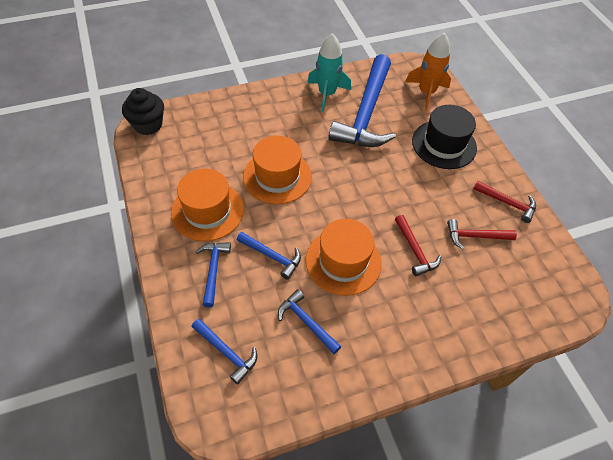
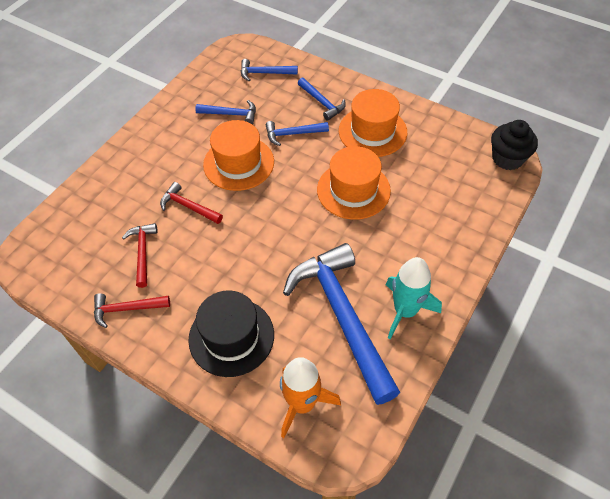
camera: 145 degrees right, 0 degrees up
red hammer [447,219,517,249] -> red hammer turned 60 degrees counterclockwise [122,223,158,288]

